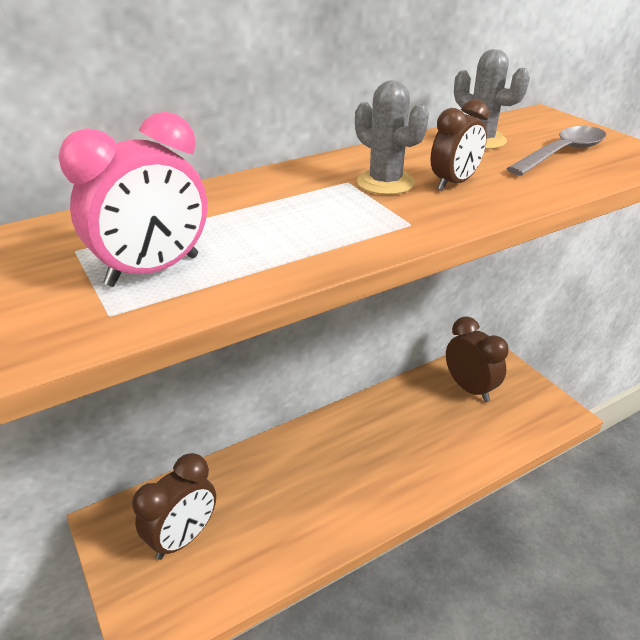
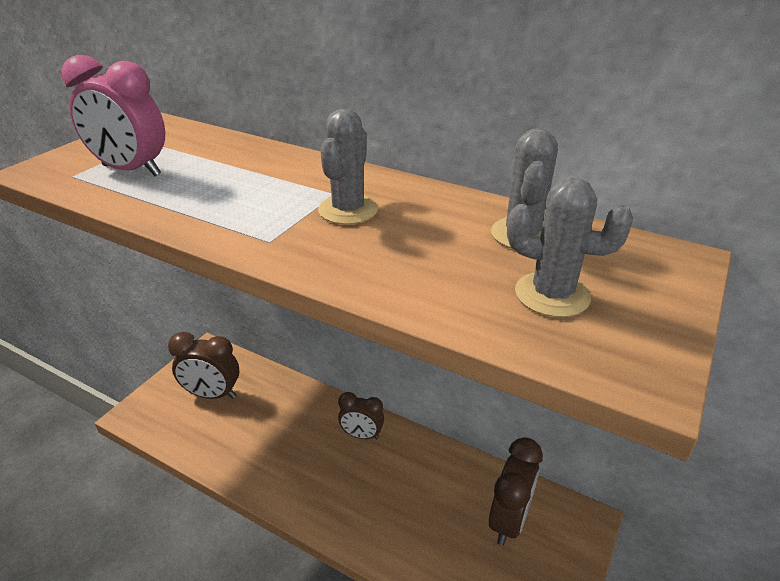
camera: 60 degrees right, 0 degrees up
brown clock [431,99,489,191] -> brown clock moved to [338,392,384,439]
grey spoon [507,126,607,176] -> grey cactus [507,178,633,317]

